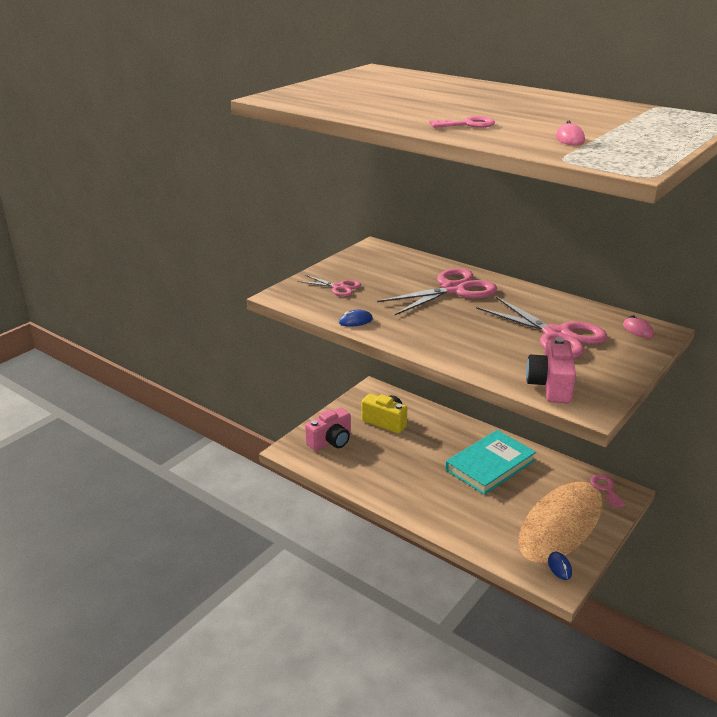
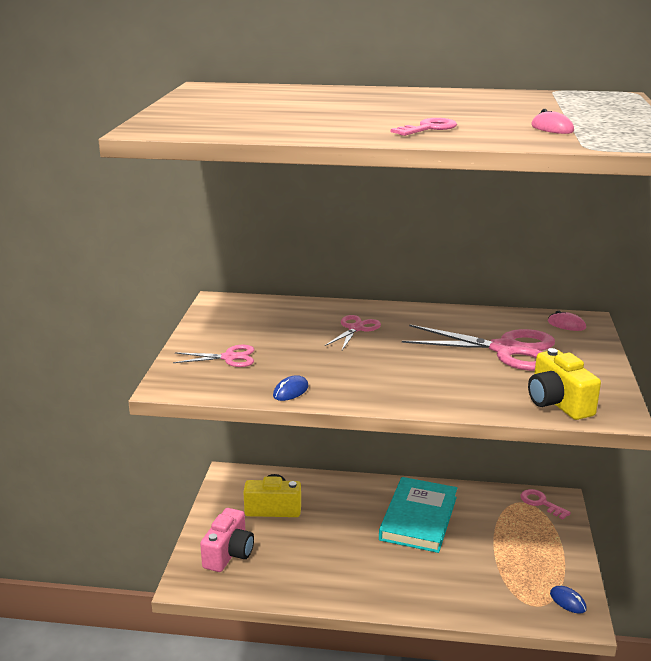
camera: 30 degrees left, 5 degrees down
pink scissors [377,268,497,315] -> pink scissors [325,315,381,350], size x0.53
pink camera [526,338,576,403] -> yellow camera [528,348,601,420]

